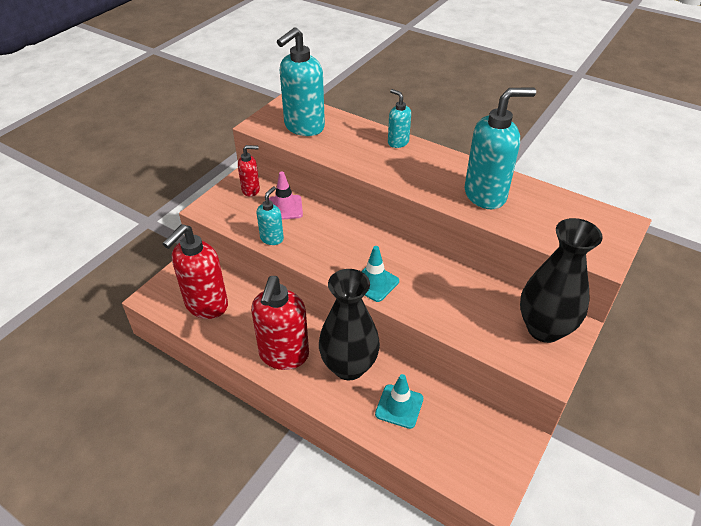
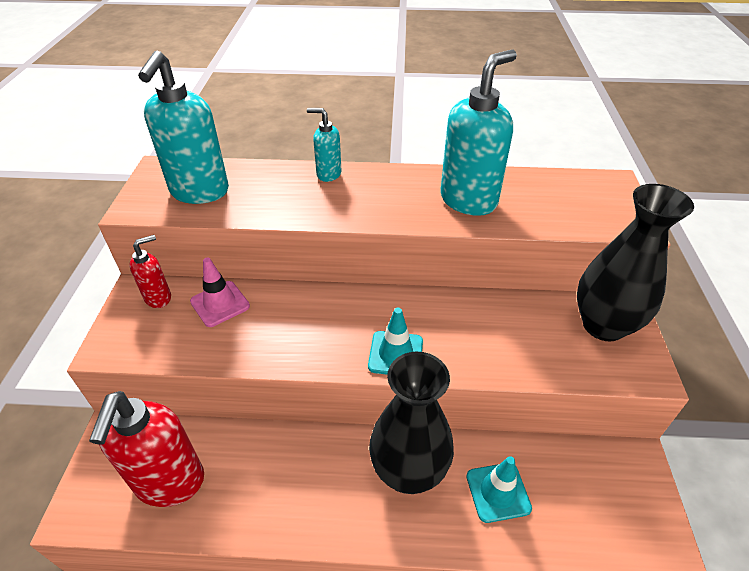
camera: 30 degrees left, 0 degrees up
red soap dispenser [251,276,309,370] -> none
turquoise soap dispenser [256,187,284,245] -> none

